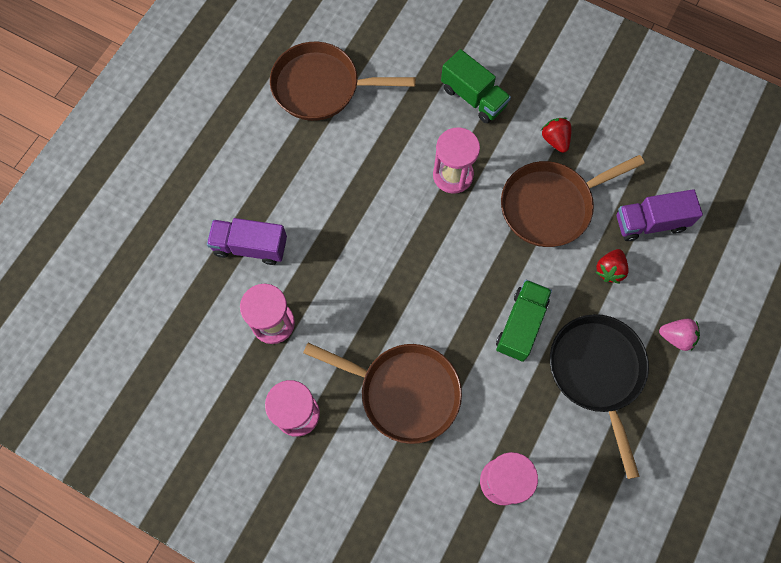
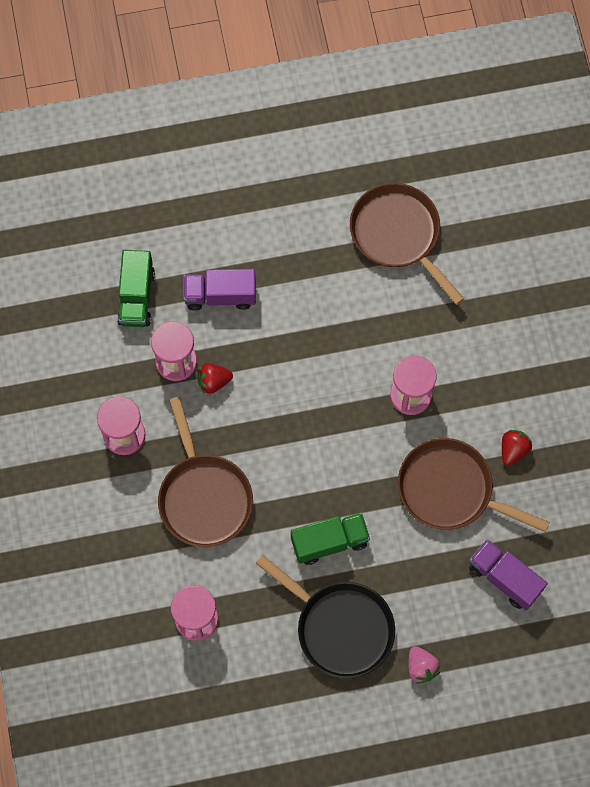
camera: 50 degrees right, 0 degrees up
purple truck [207,218,287,265] -> purple truck turned 60 degrees counterclockwise [183,269,256,311]
green truck [441,49,511,123] -> green truck moved to [117,250,155,327]
black pan [550,314,649,479] -> black pan turned 90 degrees clockwise [256,555,395,679]
red strawberry [596,249,629,284] -> red strawberry moved to [197,363,233,394]

